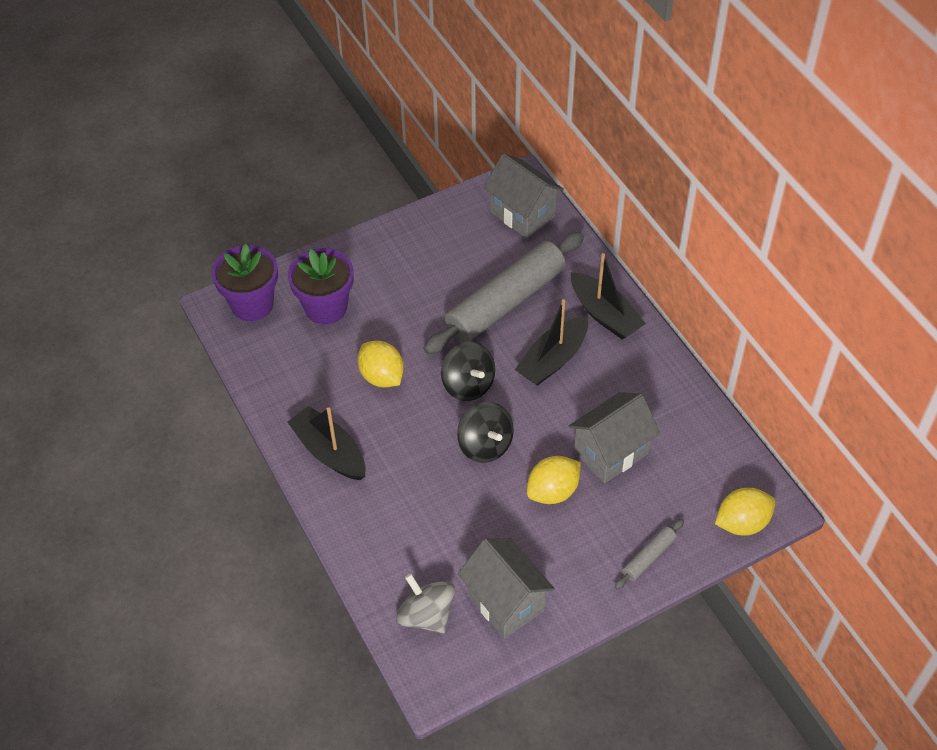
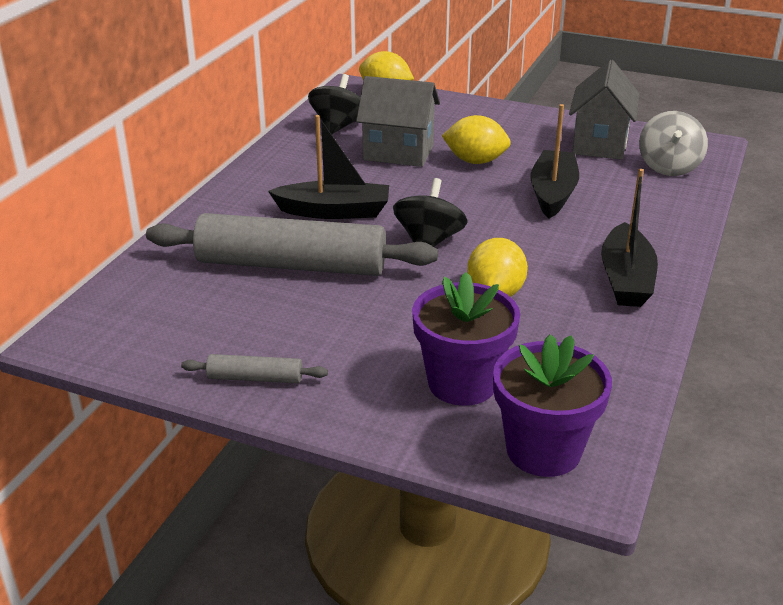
camera: 130 degrees left, 20 degrees down
black spinning top [457,402,514,463] -> black spinning top moved to [308,74,360,134]
grey house [483,153,564,238] -> none
black boat [571,253,646,339] -> black boat moved to [530,104,579,218]
grey rolling pin [615,519,684,589] -> grey rolling pin moved to [181,354,328,383]

